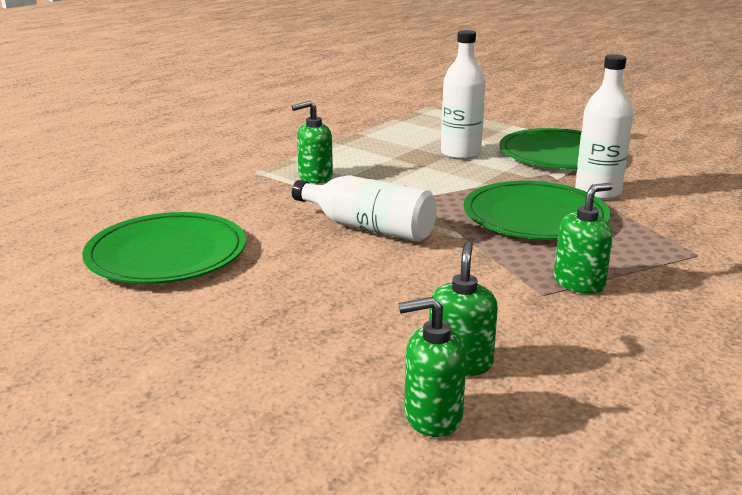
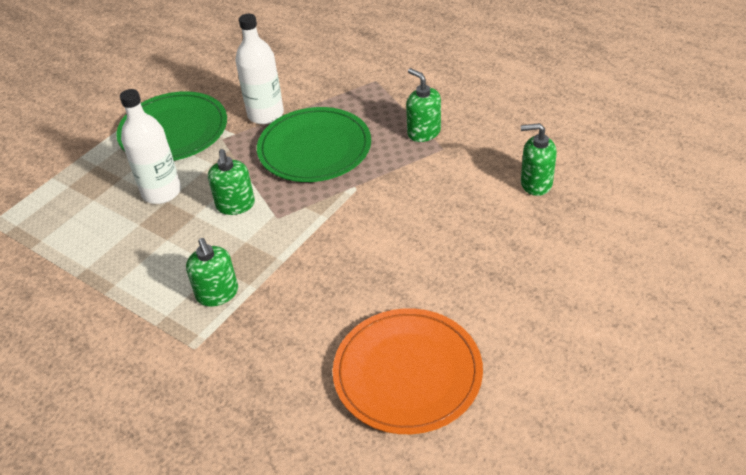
camera: 90 degrees left, 20 degrees up
green plate [82,212,246,284] -> orange plate [333,308,483,434]
white bottle [292,175,437,242] -> none
green soap dispenser [398,297,467,437] -> green soap dispenser moved to [208,149,255,215]

